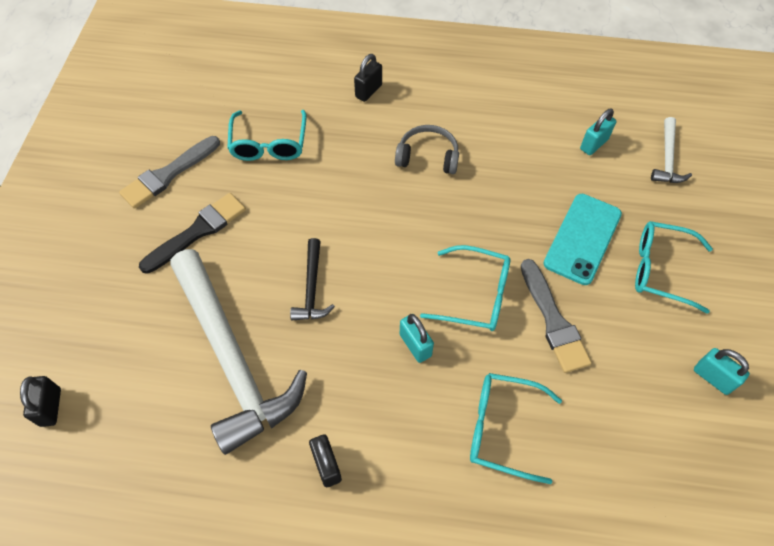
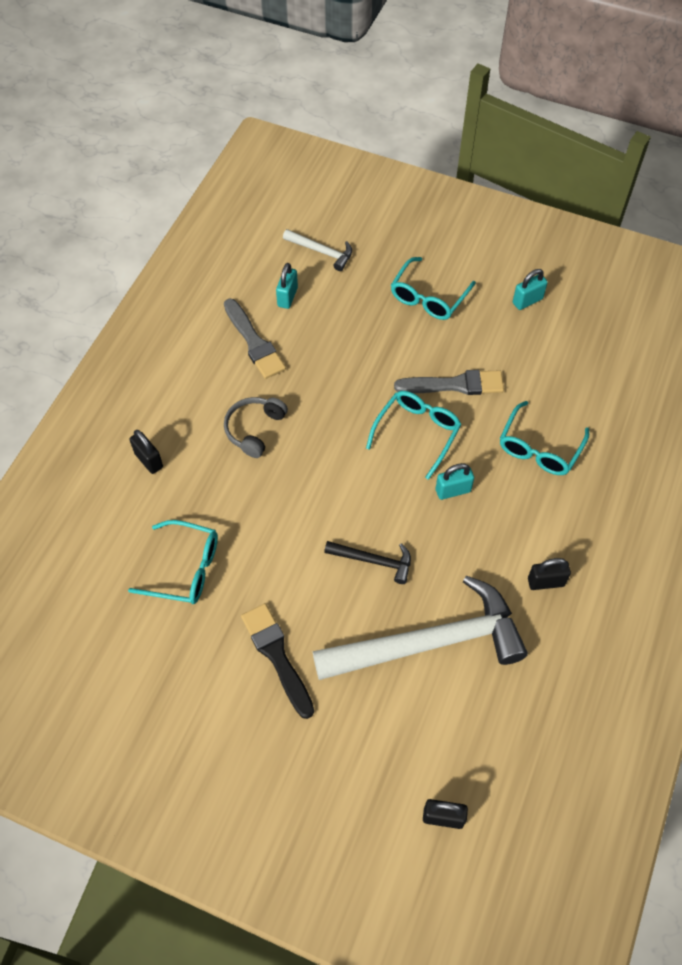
camera: 75 degrees left, 0 degrees up
grey brush [119,136,220,209] -> grey brush moved to [224,298,286,379]
turquoise phone [544,194,622,285] -> none
turquoise padlock [580,108,616,155] -> turquoise padlock turned 45 degrees clockwise [276,263,298,309]

